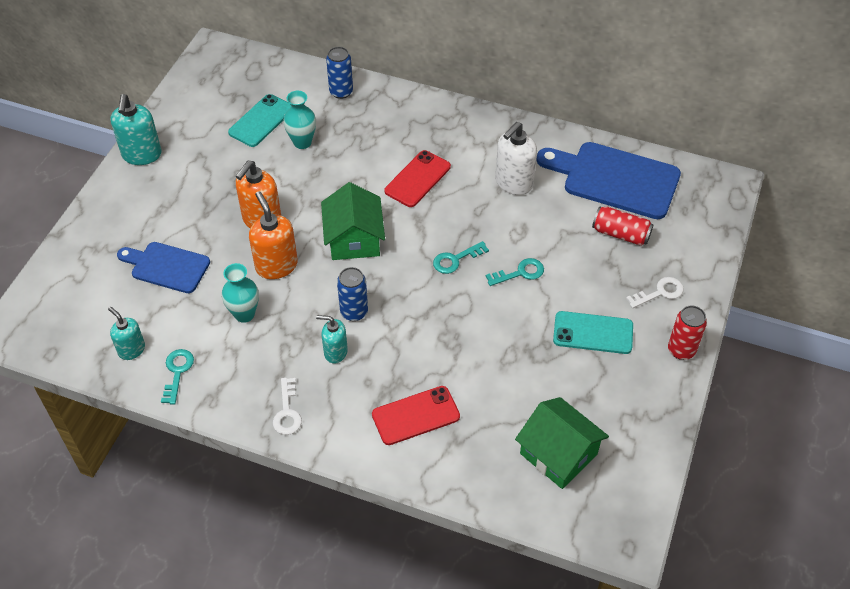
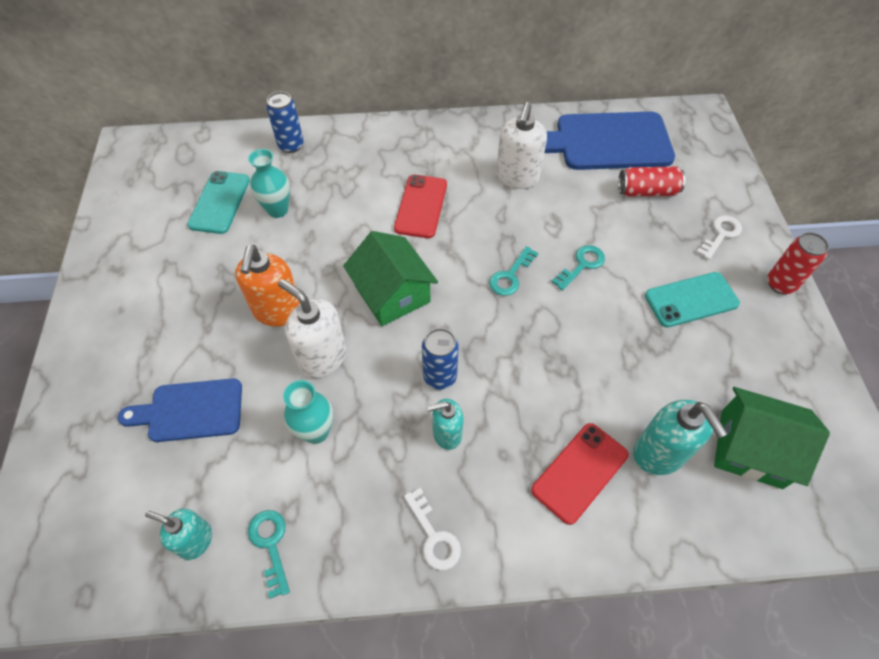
camera: 25 degrees left, 5 degrees up
turquoise soap dispenser [111,94,162,165] -> turquoise soap dispenser moved to [633,400,728,475]
orange soap dispenser [249,191,298,279] -> white soap dispenser [278,279,346,378]

